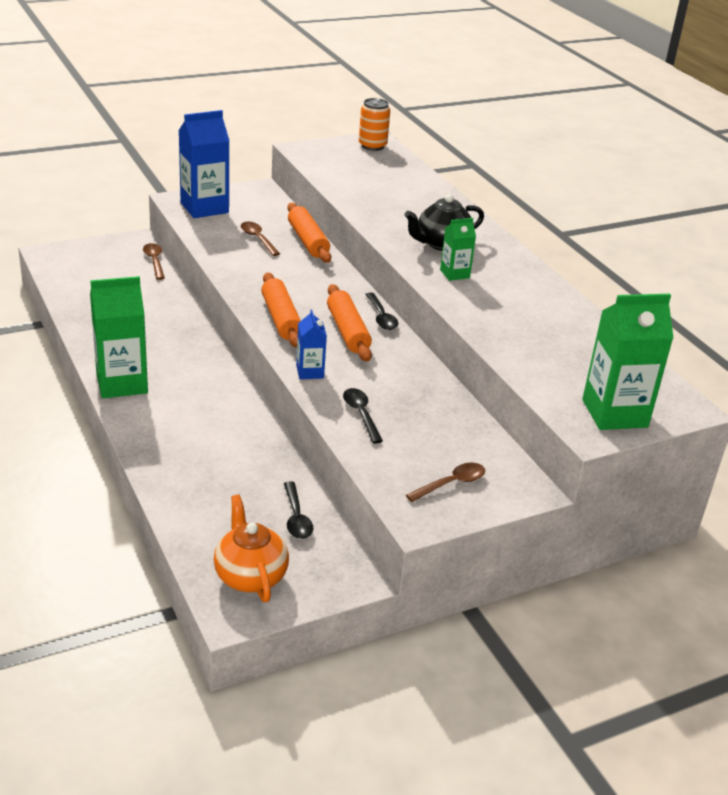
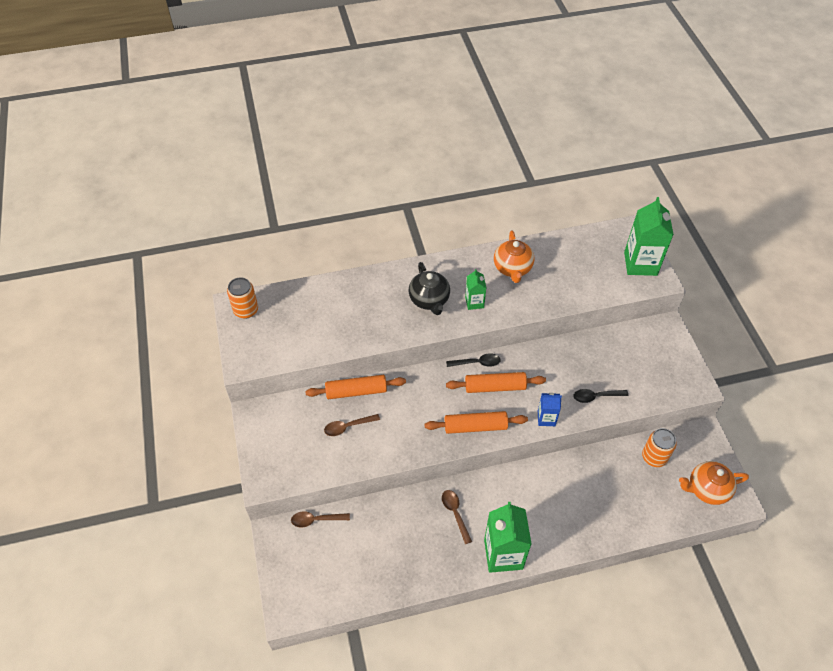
camera: 75 degrees left, 20 degrees up
blue carton [179,110,230,218] -> none
black spoon [284,481,313,539] -> orange can [642,428,677,467]
brown spoon [406,463,485,502] -> brown spoon moved to [442,490,472,544]
none -> orange teapot [494,231,534,283]

